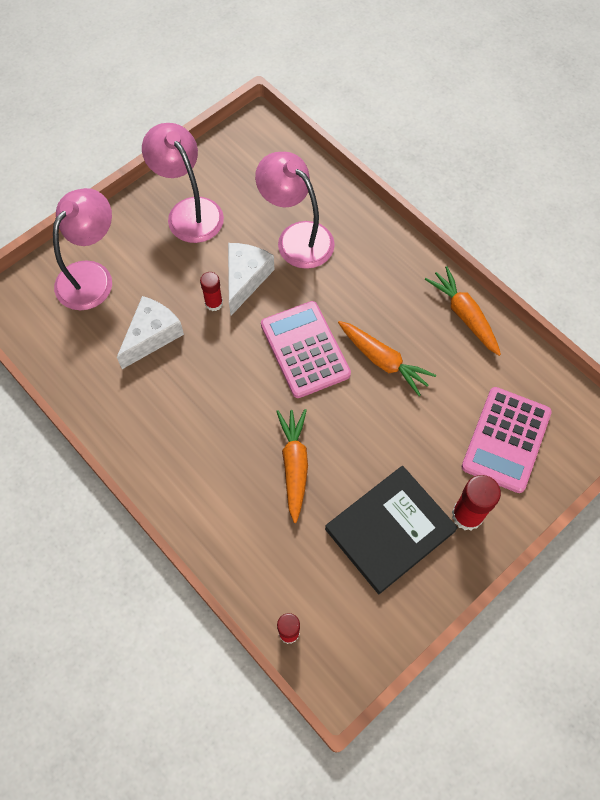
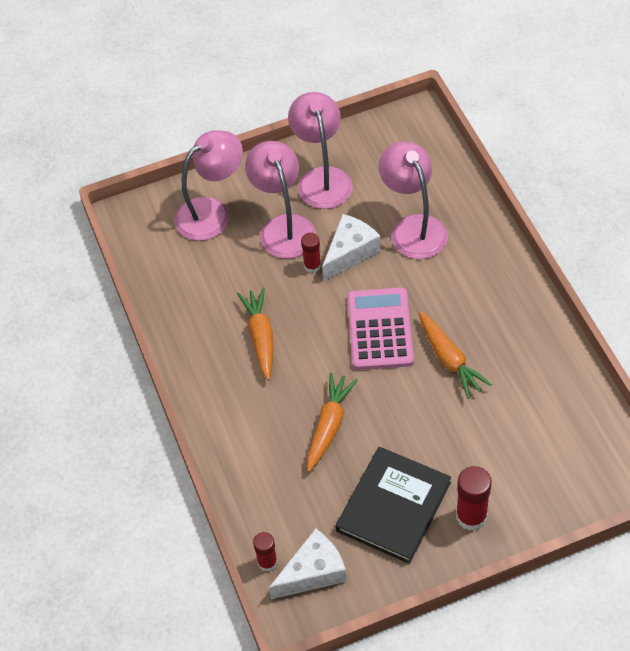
camera: 25 degrees right, 10 degrees down
white cheese [117,296,184,369] -> white cheese moved to [269,528,347,599]
black book [325,466,458,594] -> black book turned 45 degrees counterclockwise [336,447,451,564]
orange carrot [425,266,501,356] -> orange carrot moved to [237,288,273,380]
pink calculator [462,387,552,493] -> none
none -> pink lamp [245,141,316,259]

